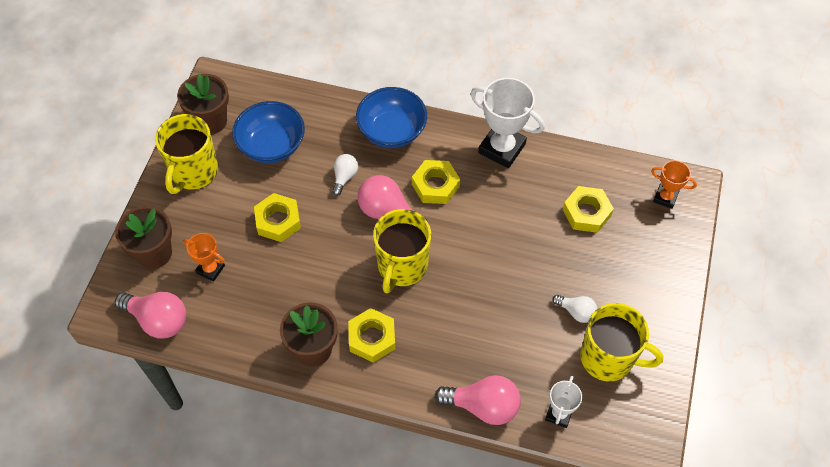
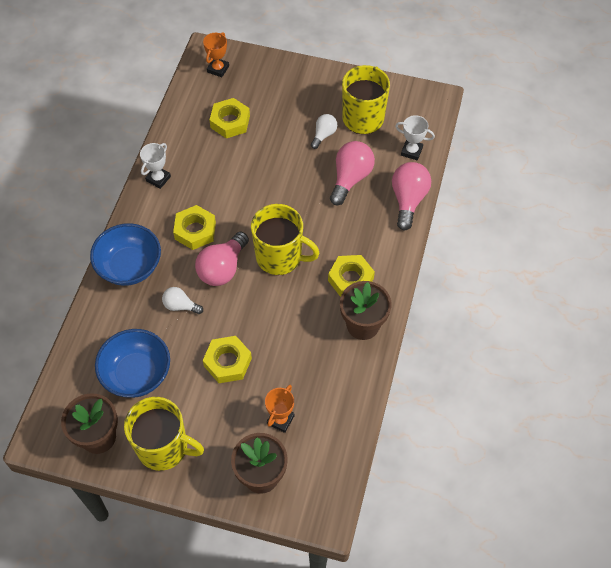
camera: 90 degrees left, 0 degrees up
pink light bulb [115,292,186,339] -> pink light bulb moved to [330,141,375,206]
white trophy [470,78,545,168] -> white trophy [140,143,171,189], size x0.55

